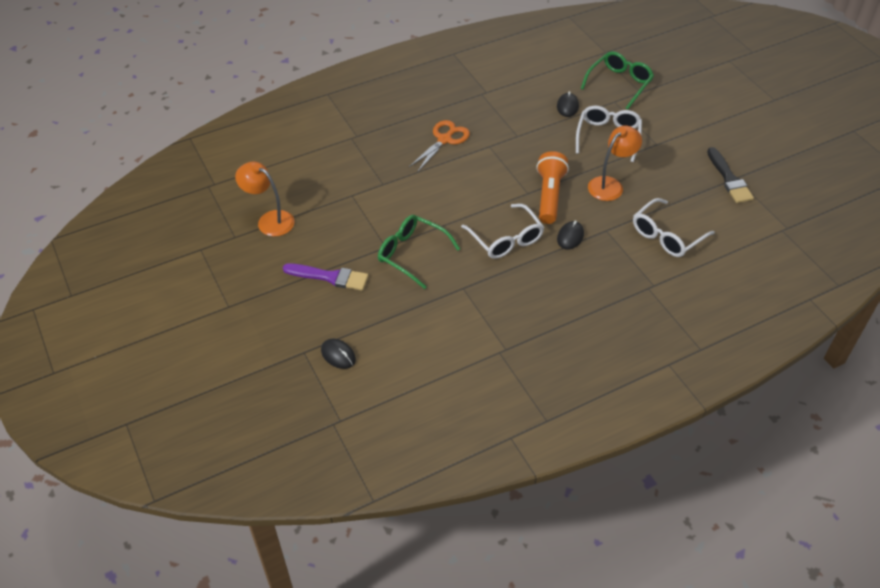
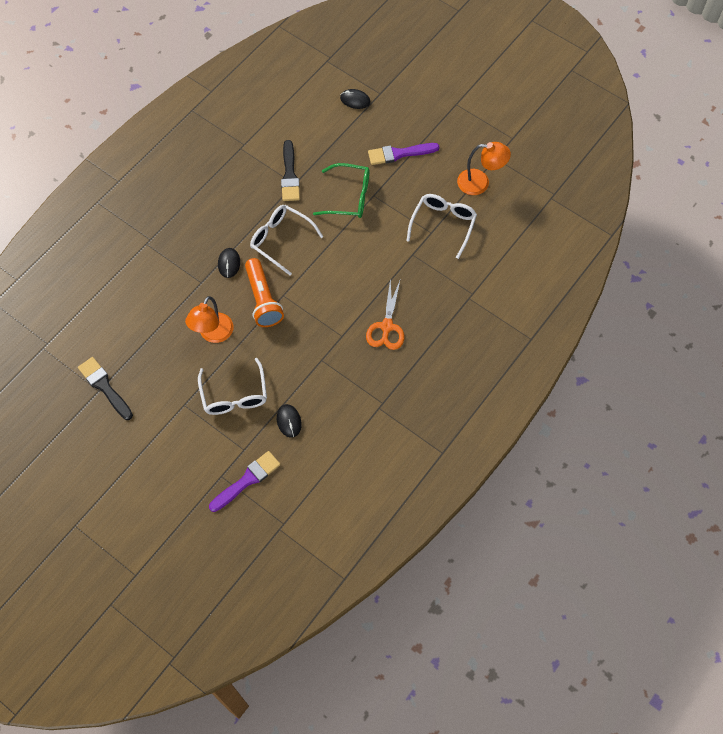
camera: 155 degrees right, 15 degrees up
green glasses [581,51,654,110] -> purple brush [209,451,280,512]
white glasses [633,198,715,257] -> white glasses moved to [406,194,477,259]
none -> black brush [281,140,300,201]

